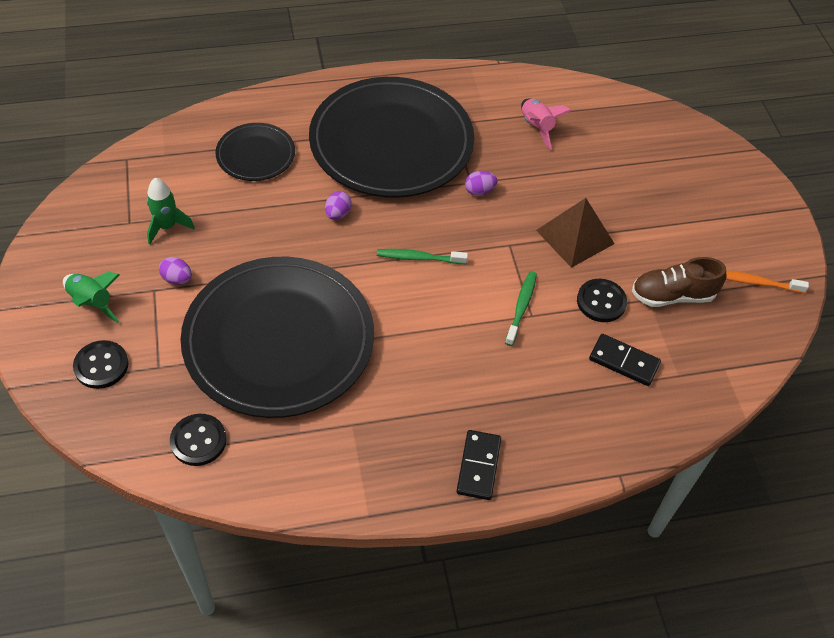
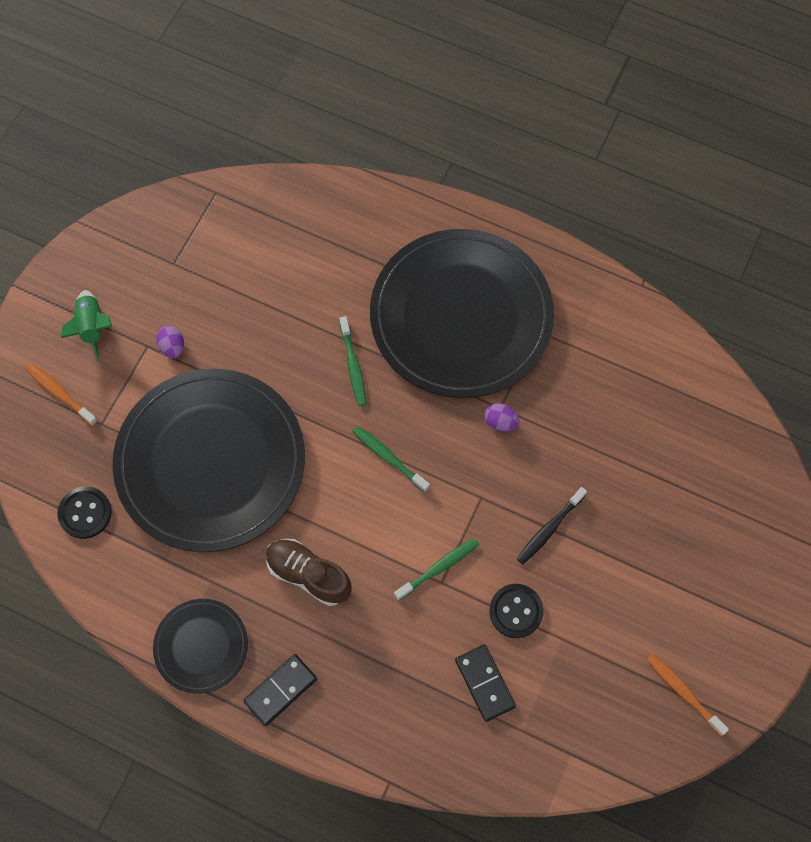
camera: 40 degrees right, 15 degrees up
black button [73,340,129,389] -> orange toothbrush [26,363,98,426]
green rocket [147,178,195,244] -> none
black plate [215,123,295,181] -> black plate moved to [153,599,248,694]
purple egg [325,191,352,220] -> green toothbrush [340,316,366,406]
pink rocket [521,98,572,149] -> none
brown pyramid [536,198,615,268] -> black toothbrush [517,487,587,564]
brown shoe [632,257,726,307] -> brown shoe moved to [266,539,352,606]

